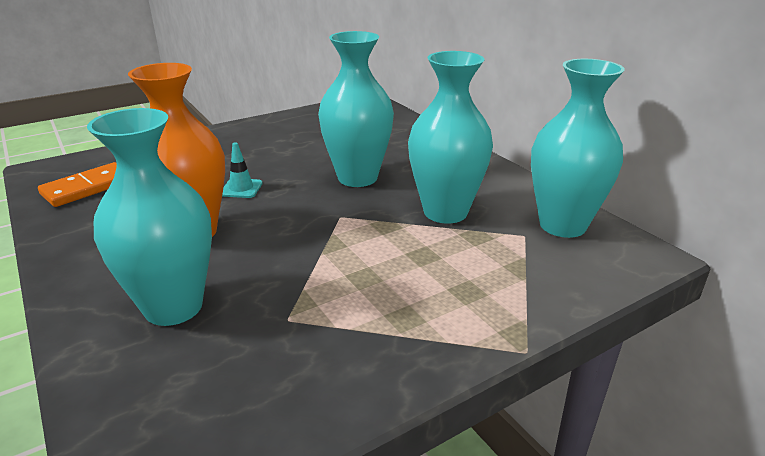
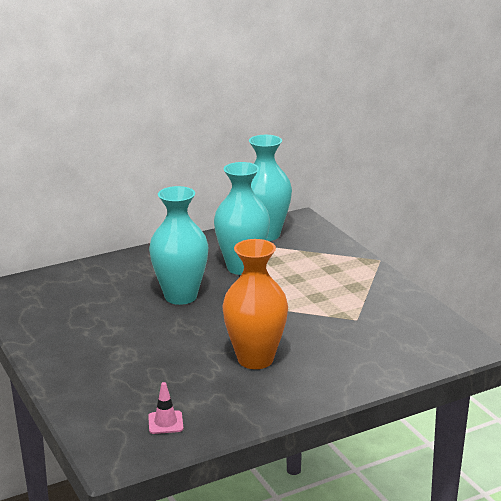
camera: 85 degrees left, 5 degrees down
orange domino [38,162,117,207] -> pink traffic cone [148,382,183,434]
turquoise vase [87,108,212,326] -> none
turquoise traffic cone [222,142,263,198] -> none

